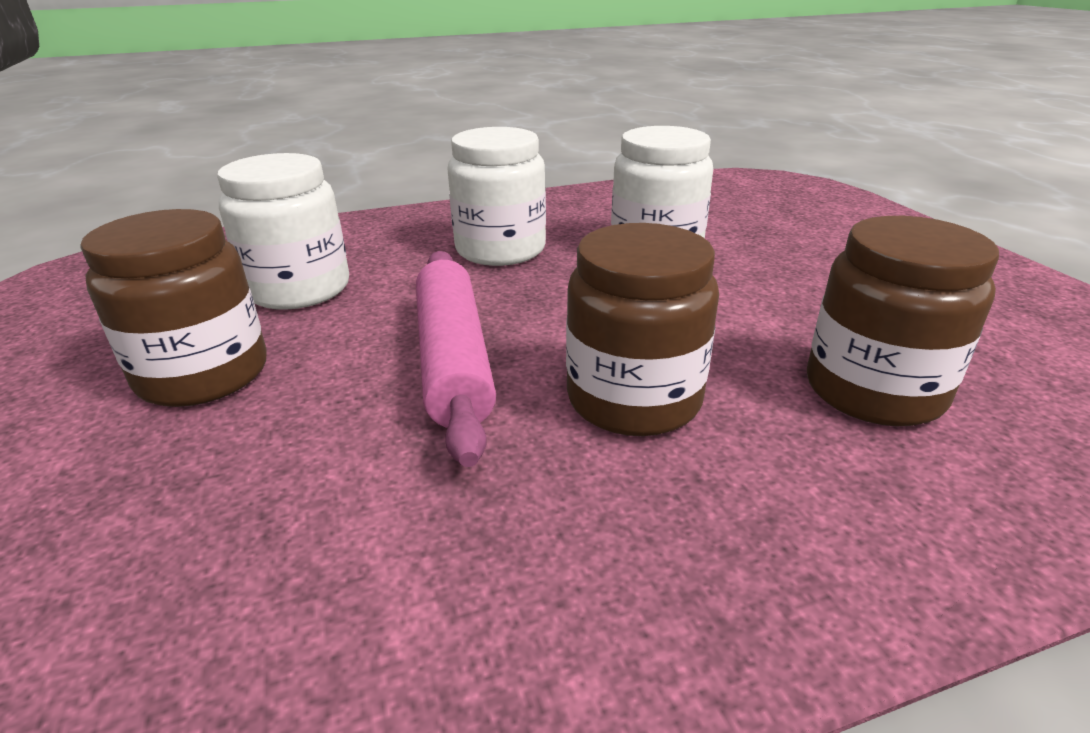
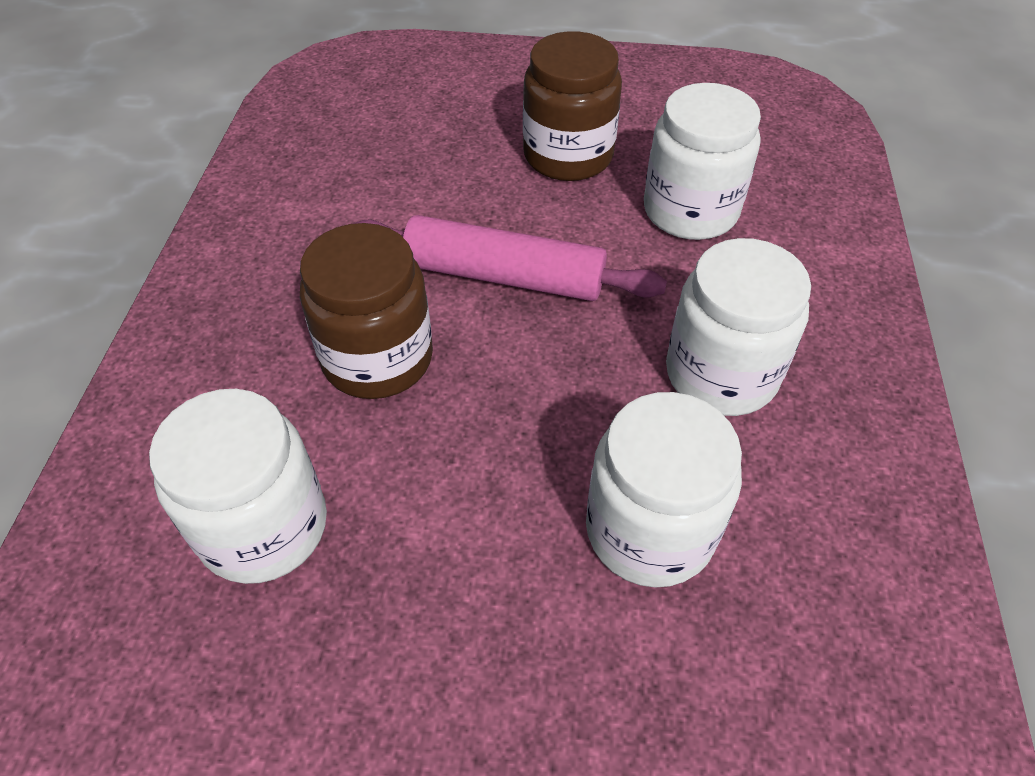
camera: 115 degrees right, 20 degrees up
brown jar [807,216,999,426] -> white jar [149,389,327,584]

